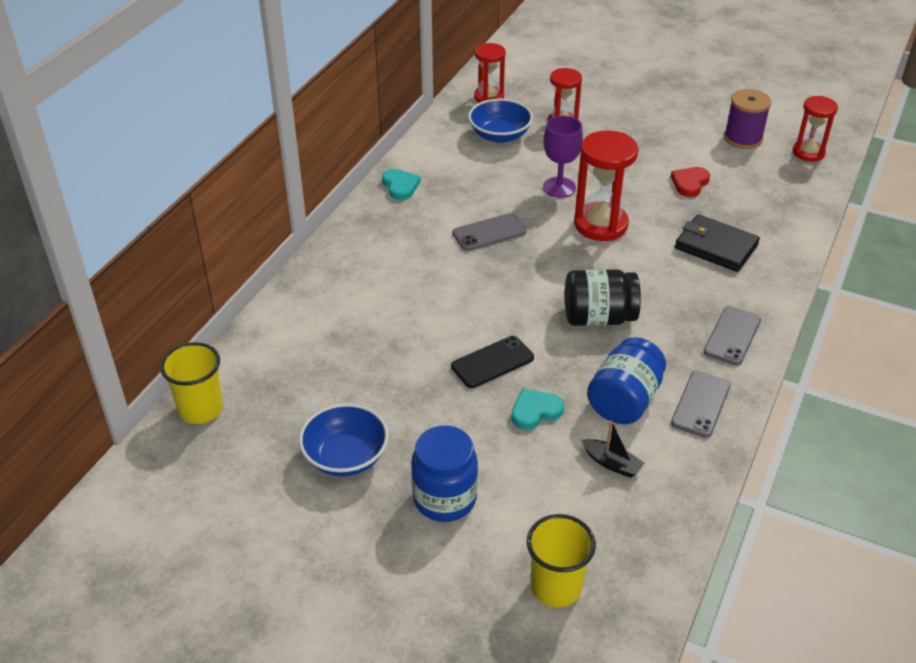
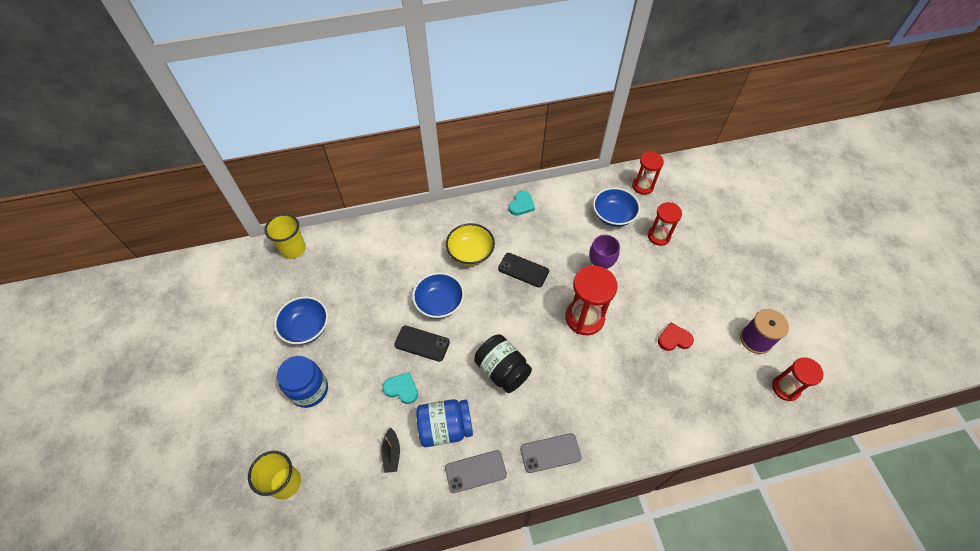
camera: 50 degrees right, 15 degrees up
grey phone [452,213,527,251] -> black phone [498,253,549,288]
black wallet [675,214,760,272] -> none
none -> blue bowl [412,272,464,318]
none -> yellow bowl [446,223,495,265]

